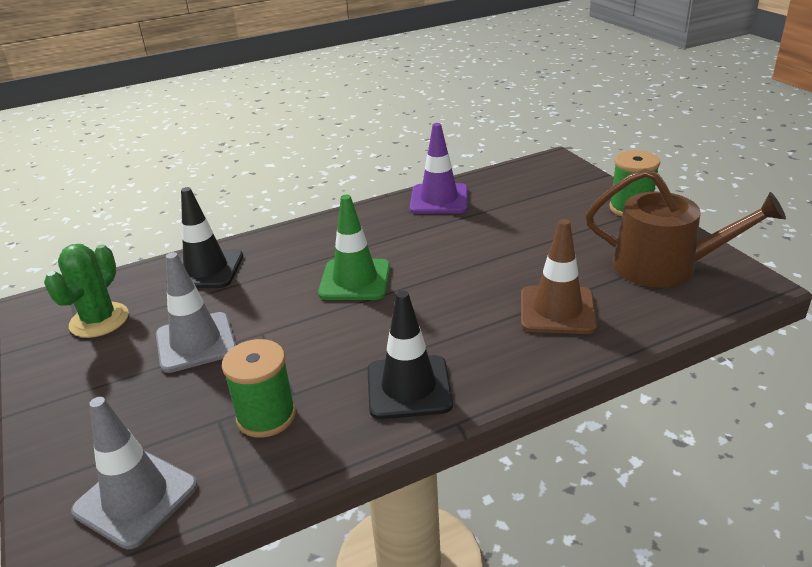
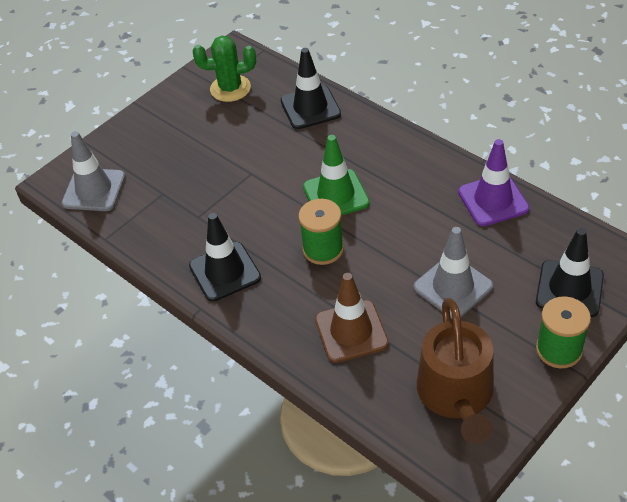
camera: 70 degrees right, 15 degrees up
grey traffic cone [156,252,236,373] -> grey traffic cone moved to [414,227,493,318]
green spool [222,339,296,438] -> green spool moved to [298,199,344,265]
none -> black traffic cone [536,228,604,317]

